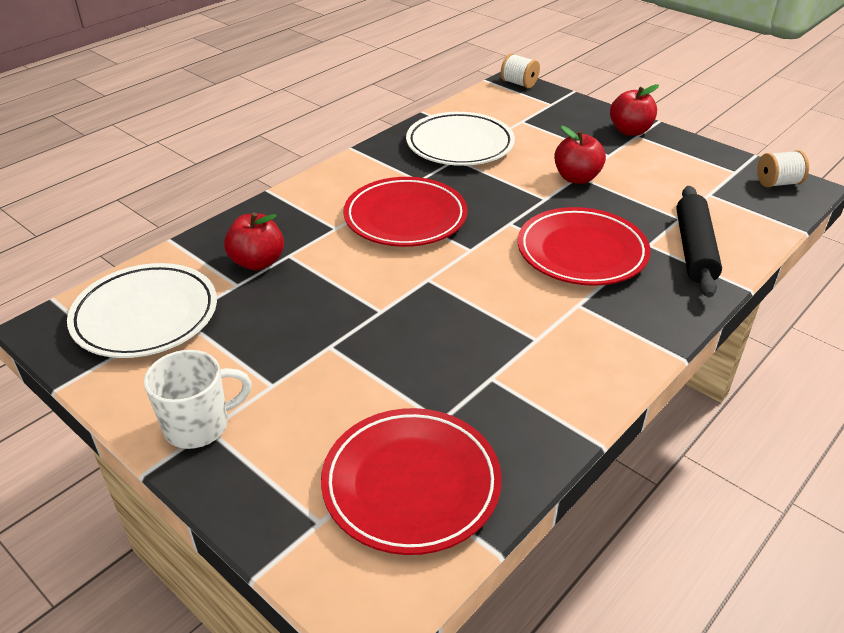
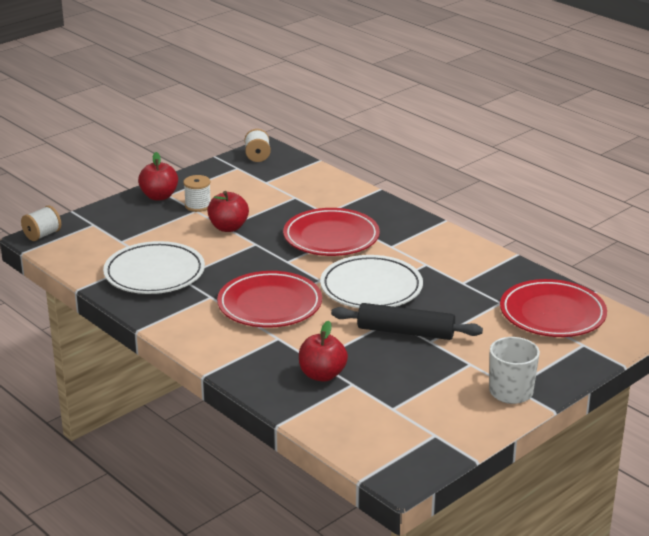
camera: 85 degrees left, 10 degrees down
white plate [67,263,217,358] -> white plate moved to [320,255,423,308]
black rolling pin [676,186,722,297] -> black rolling pin moved to [331,303,483,340]
none -> white spool [183,175,211,212]

